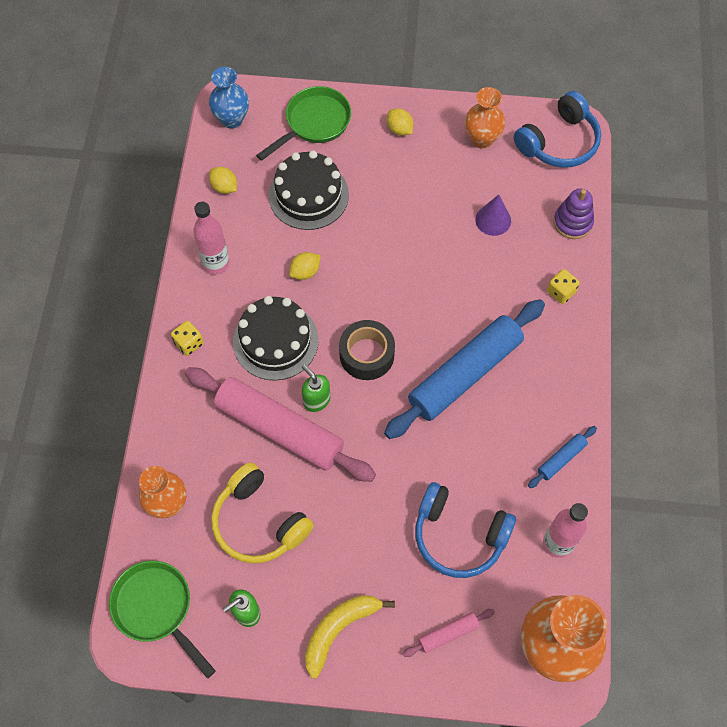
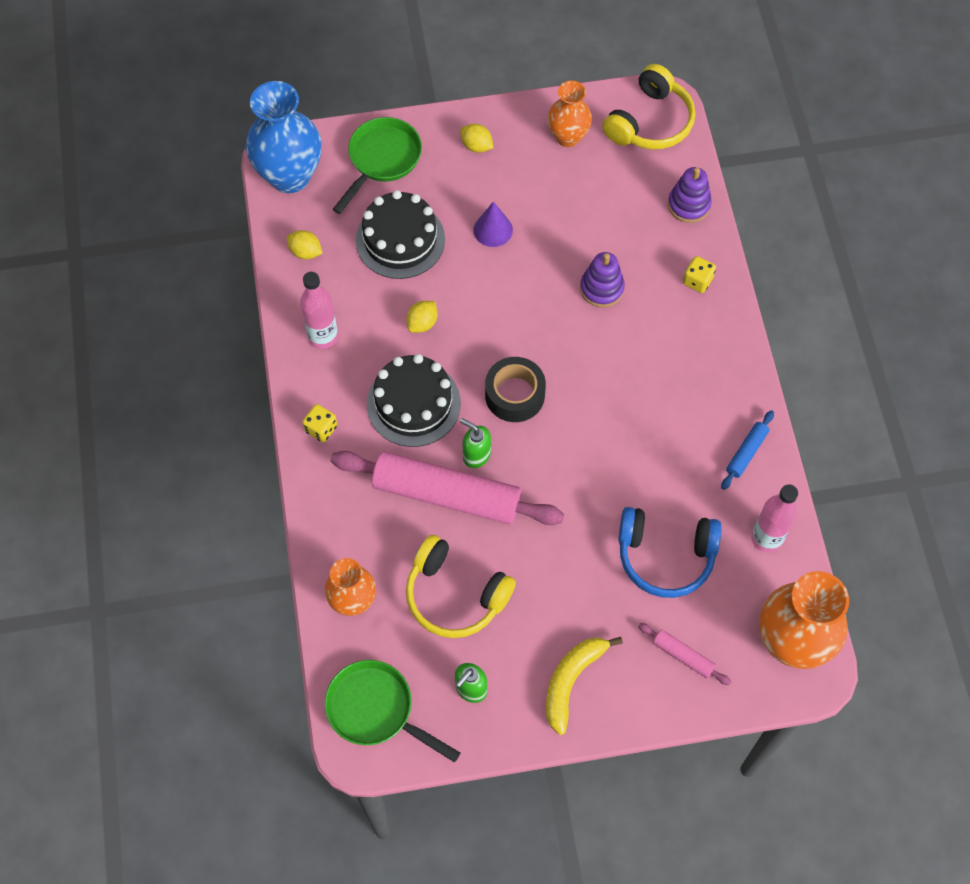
camera: 15 degrees left, 0 degrees up
blue vase [209,67,249,129] -> blue vase [246,81,321,193], size x1.66
blue rolling pin [384,299,545,439] -> none
pink rolling pin [403,609,495,657] -> pink rolling pin turned 75 degrees clockwise [638,623,731,685]
purple cone [475,194,511,236] -> purple cone moved to [473,201,513,247]
blue headphones [514,91,601,168] -> yellow headphones [602,64,695,149]
none -> purple stacking toy [580,252,625,307]

